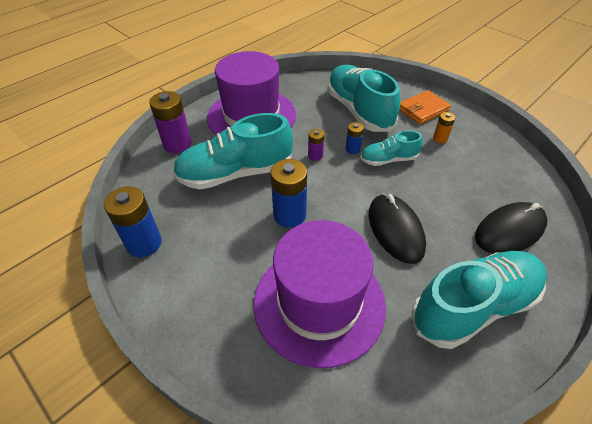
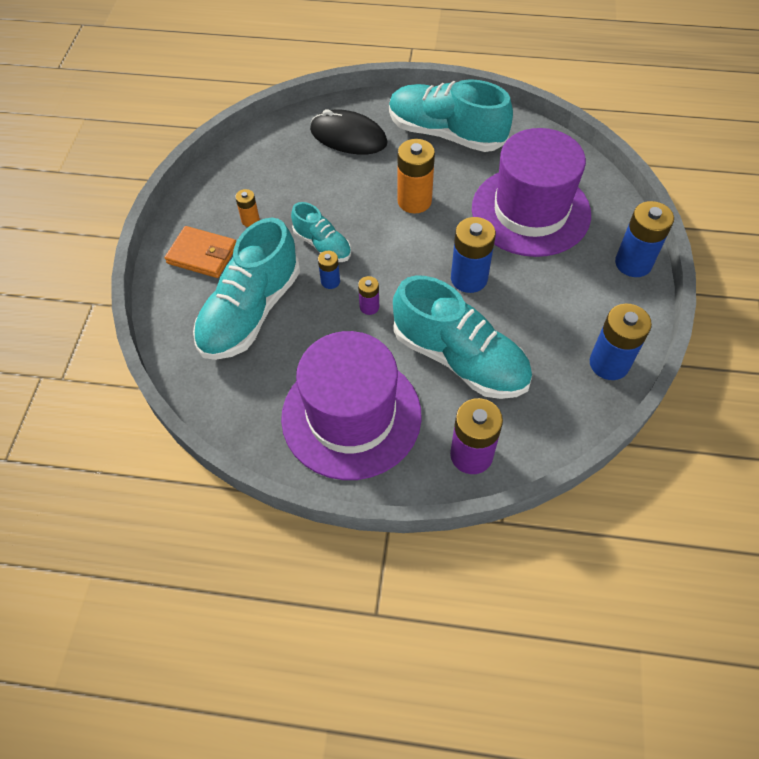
camera: 125 degrees left, 10 degrees up
black mouse [369,194,426,264] -> orange battery [397,139,435,213]
none -> blue battery [615,201,674,277]

